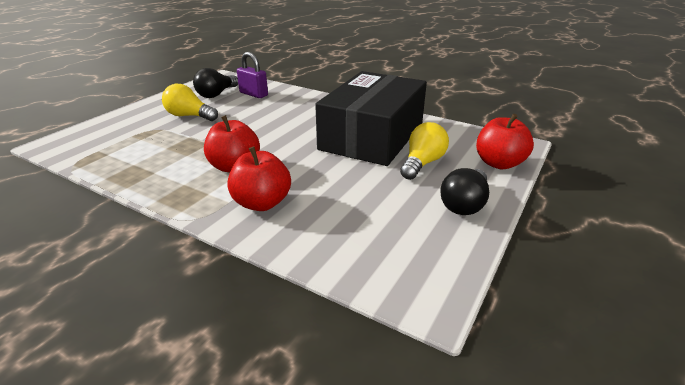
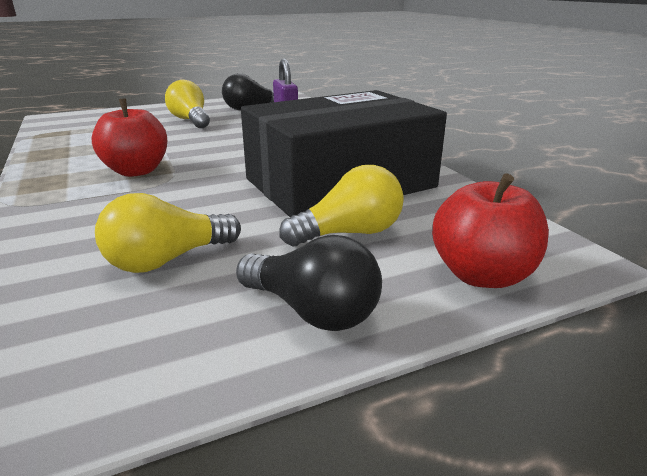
camera: 35 degrees right, 5 degrees down
red apple [227,147,291,211] -> none
black light bulb [440,168,489,215] -> black light bulb turned 120 degrees counterclockwise [236,235,382,331]
none -> yellow light bulb [95,193,241,273]

